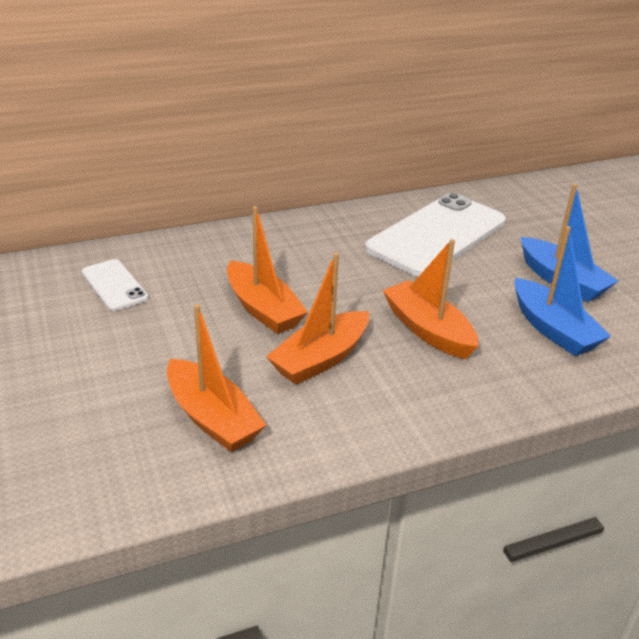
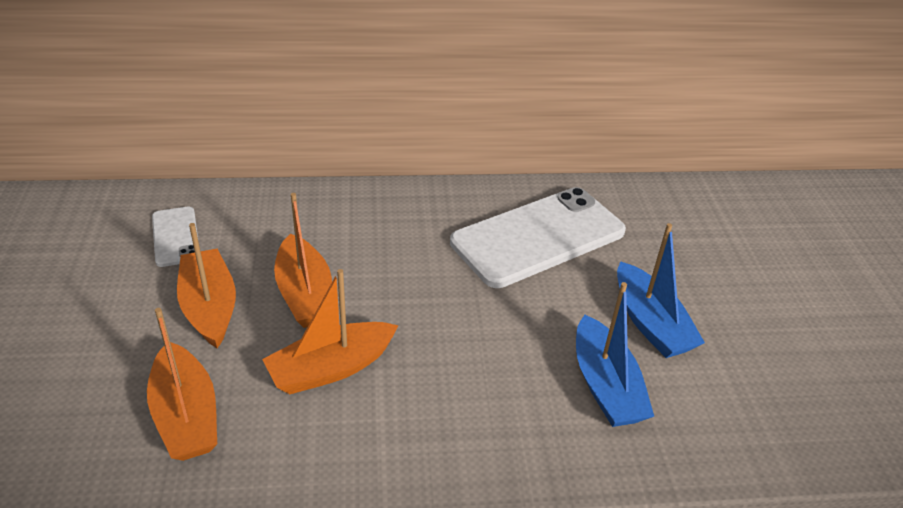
camera: 15 degrees right, 5 degrees up
orange boat [383,239,478,359] -> orange boat moved to [177,223,236,348]

